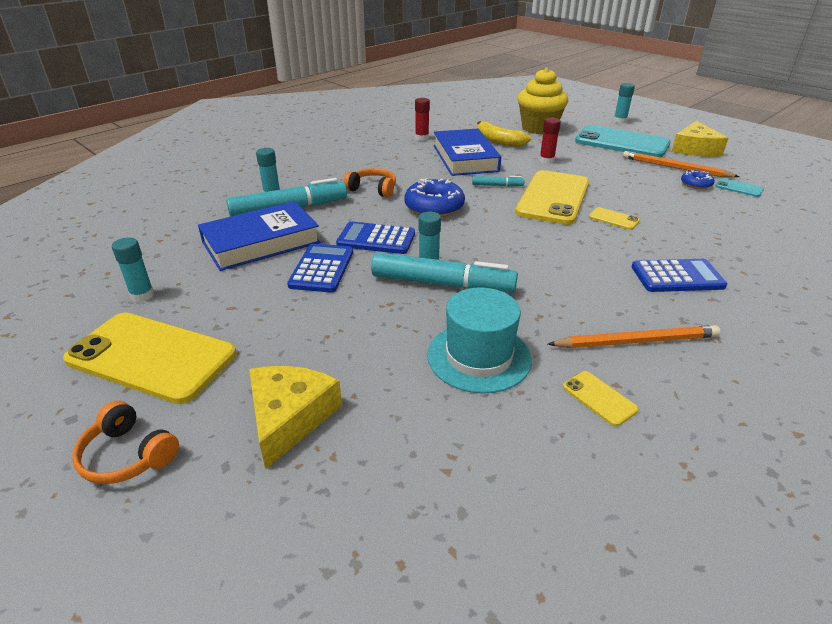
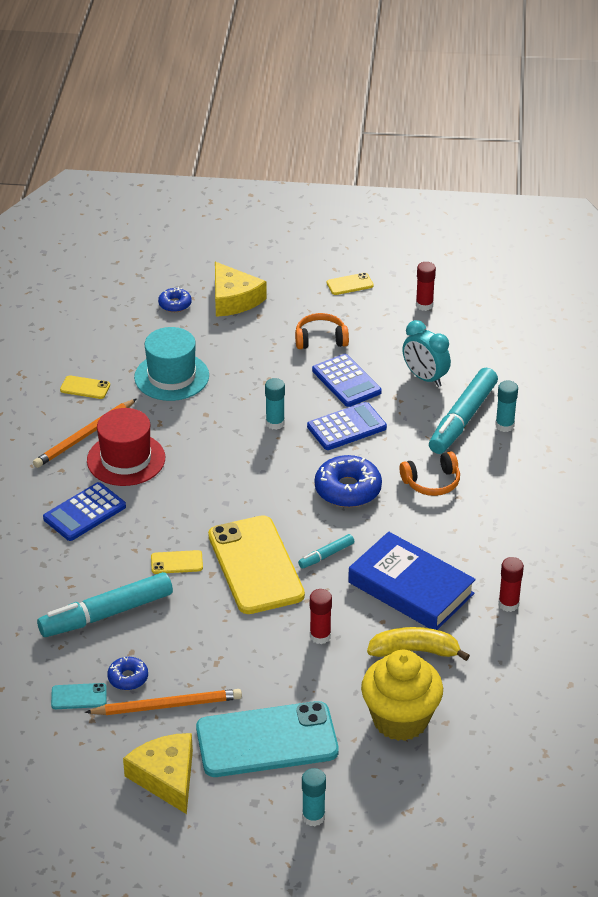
camera: 140 degrees right, 5 degrees up
yellow phone [63,312,237,404] -> yellow phone [327,273,374,295], size x0.41
orange headphones [72,401,179,484] -> orange headphones moved to [295,313,349,349]
turquoise glue stick [112,237,154,302] -> red glue stick [416,262,436,311]
blue book [198,201,321,271] -> turquoise clock [402,320,451,387]
turquoise marker [371,252,518,292] -> turquoise marker moved to [37,572,173,637]
none -> red hat [87,408,165,486]
none -> blue donut [158,287,192,312]

